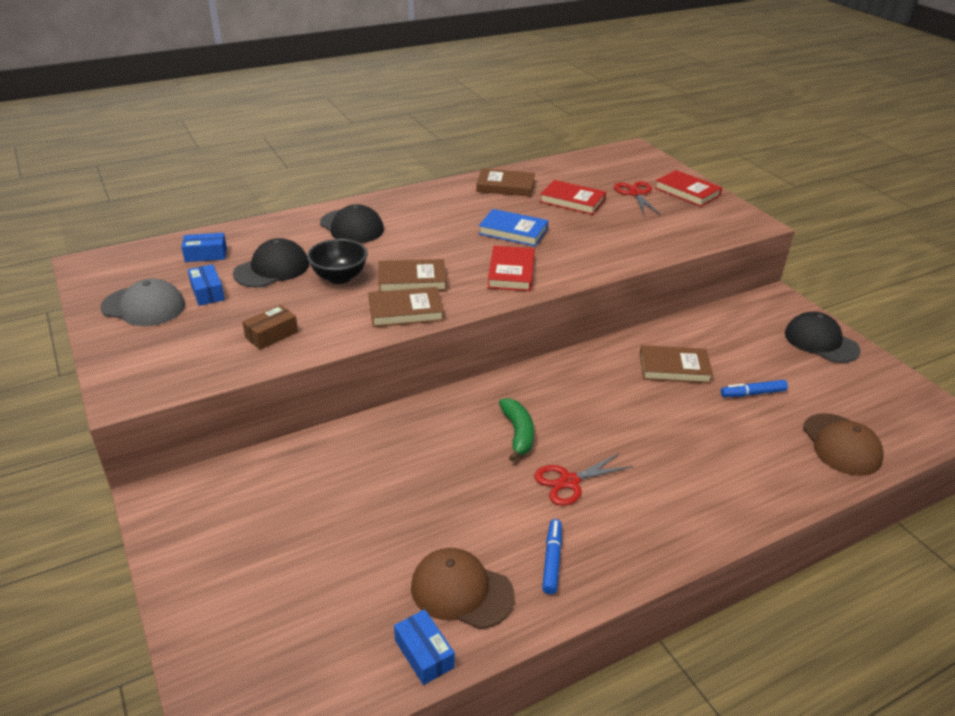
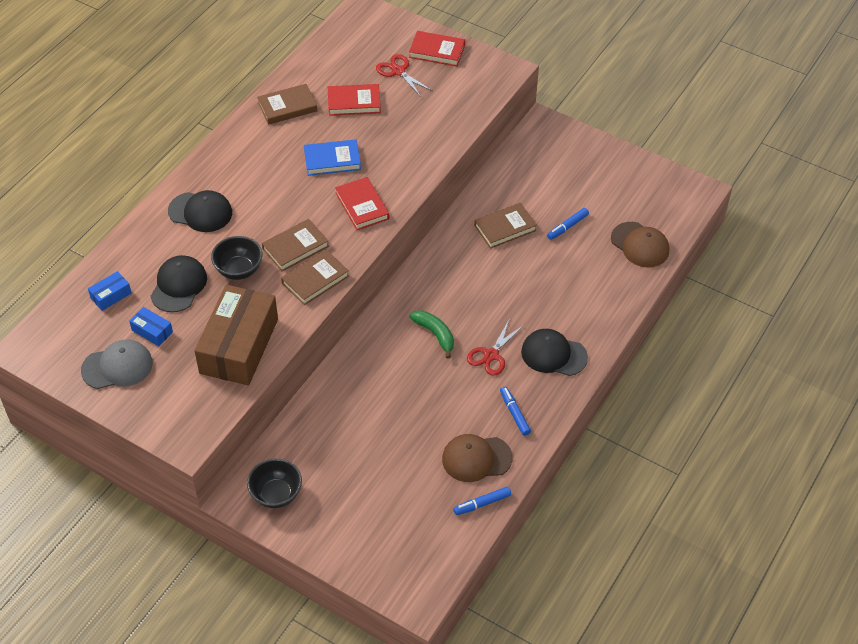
camera: 30 degrees left, 15 degrees up
brown box [242,305,298,350] -> brown box [194,285,278,385], size x2.39
blue box [394,609,455,685] -> blue marker [453,487,511,515]
black cap [785,312,861,363] -> black cap moved to [521,329,588,376]
none -> black bowl [247,458,302,508]

